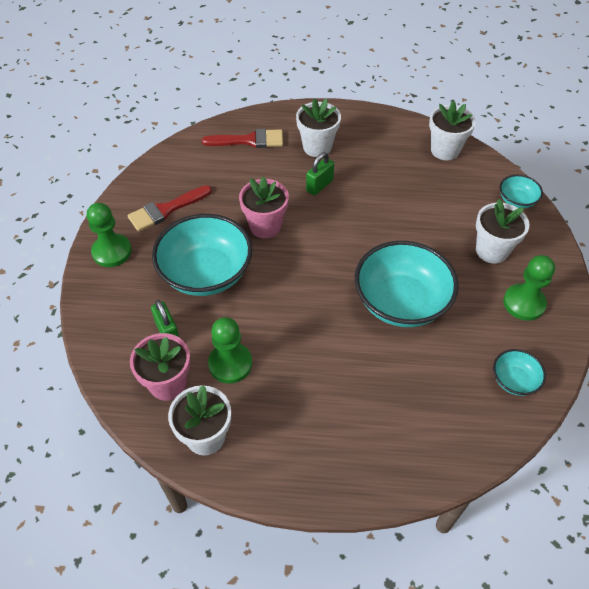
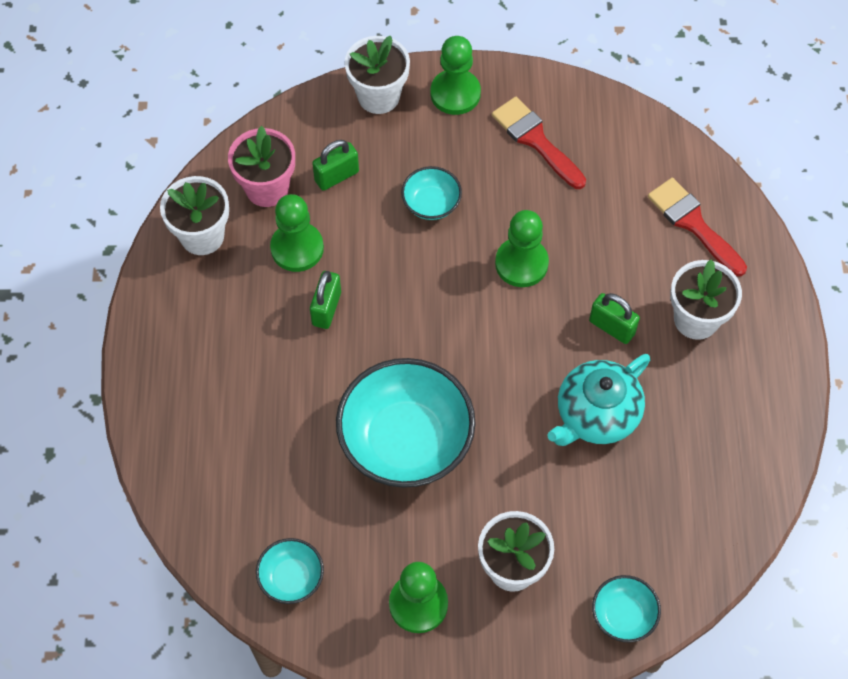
camera: 85 degrees right, 10 degrees up
turquoise bowl [152,214,252,296] -> turquoise bowl [401,166,462,220], size x0.48
red brush [202,129,283,148] -> red brush turned 150 degrees clockwise [648,178,747,276]
pink flower pot [239,177,289,239] -> green pawn [495,210,549,287]
white flower pot [429,101,476,160] -> white flower pot moved to [345,36,410,114]
none -> green padlock [310,271,341,329]
none -> turquoise teapot [547,354,650,446]

